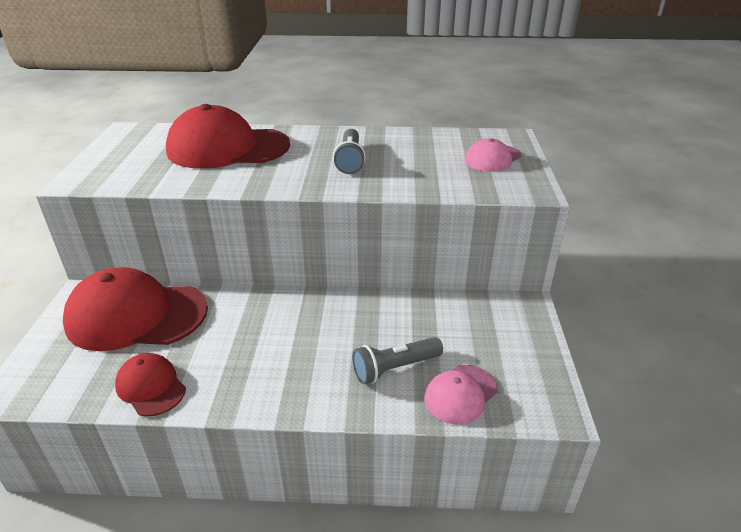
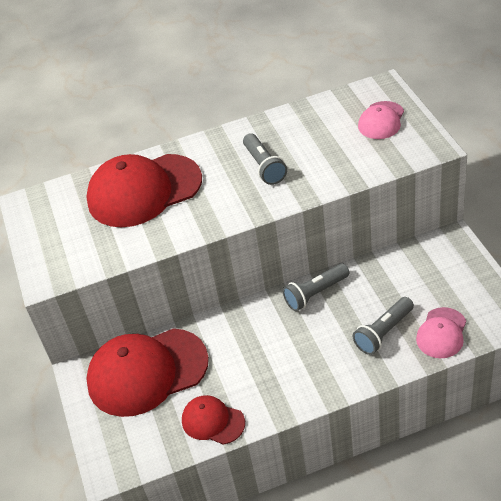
camera: 15 degrees left, 10 degrees up
none -> grey flashlight [283,263,349,311]

